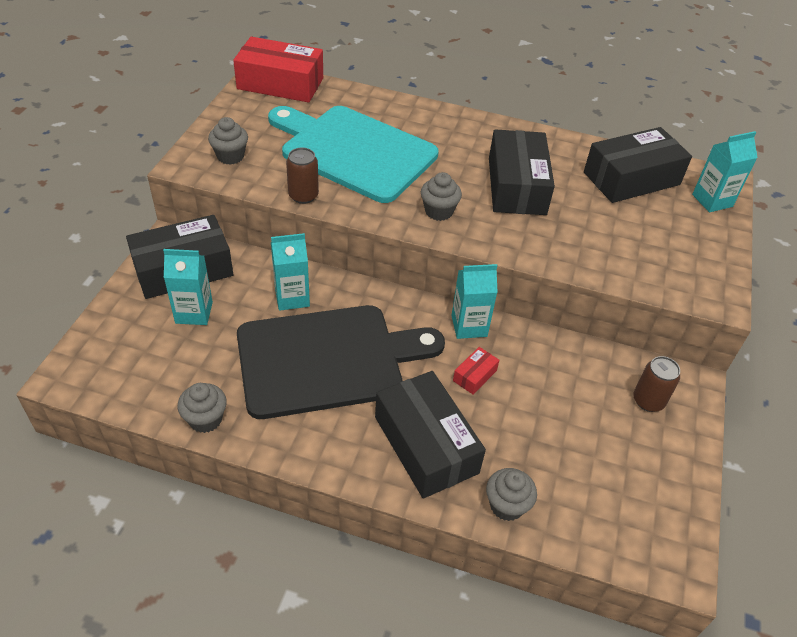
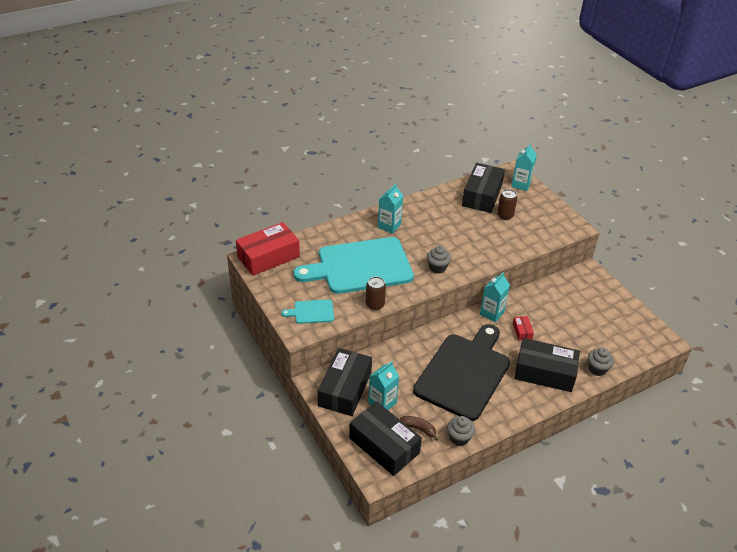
camera: 45 degrees left, 5 degrees down
grey cupcake [208,117,248,165] -> turquoise cutting board [281,299,334,324]
turquoise carton [271,233,310,311] -> turquoise carton moved to [378,184,403,234]
black box [489,129,555,215] -> black box moved to [349,401,422,476]
brown can [633,356,680,412] -> brown can moved to [497,189,517,220]
none -> brown banana [399,416,438,441]

